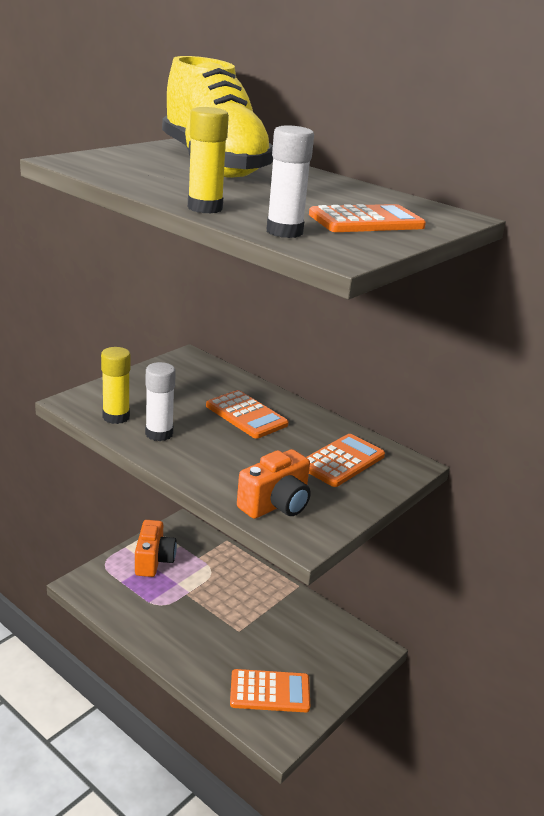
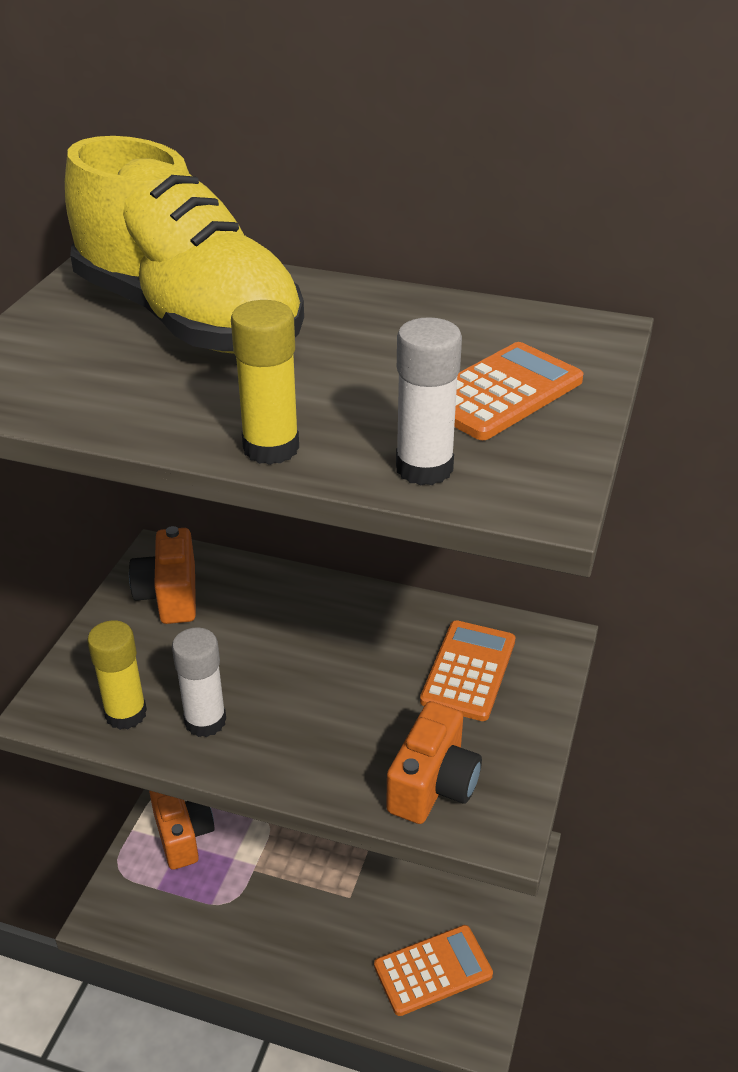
camera: 20 degrees left, 10 degrees up
orange calculator [206,390,289,439] -> none
none -> orange camera [129,526,196,624]

